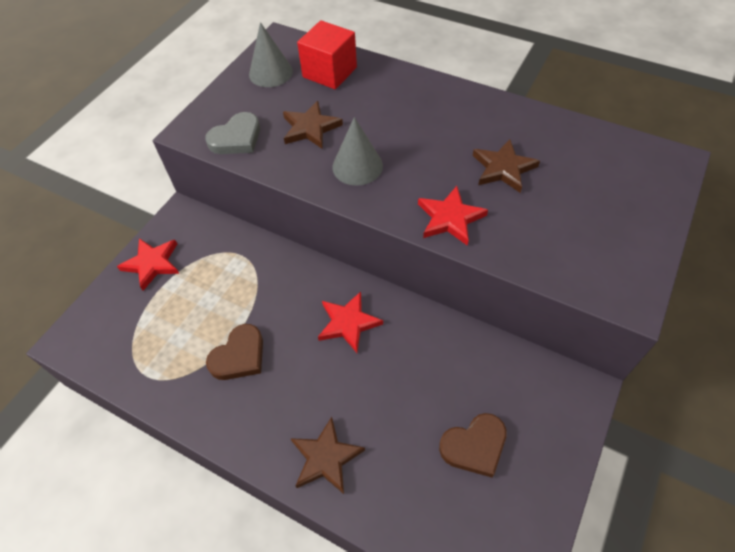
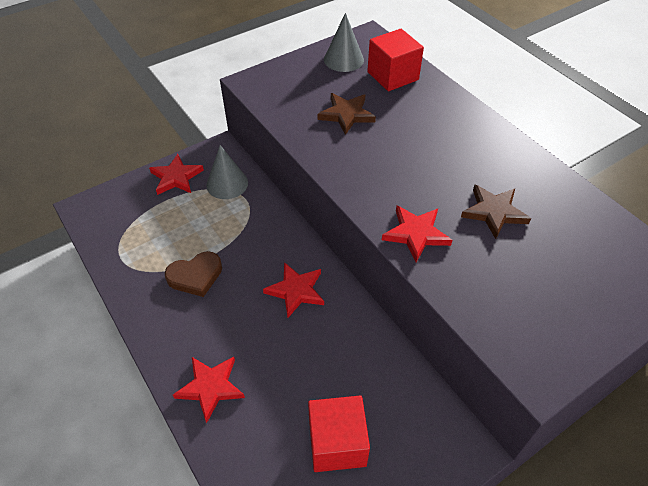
camera: 25 degrees right, 5 degrees down
grey heart [205,112,260,154] -> none
brown star [290,417,365,494] -> red star [173,357,245,423]
grey cone [332,117,383,186] -> grey cone moved to [206,145,248,199]
brown heart [439,413,507,478] -> red cube [308,396,370,472]

